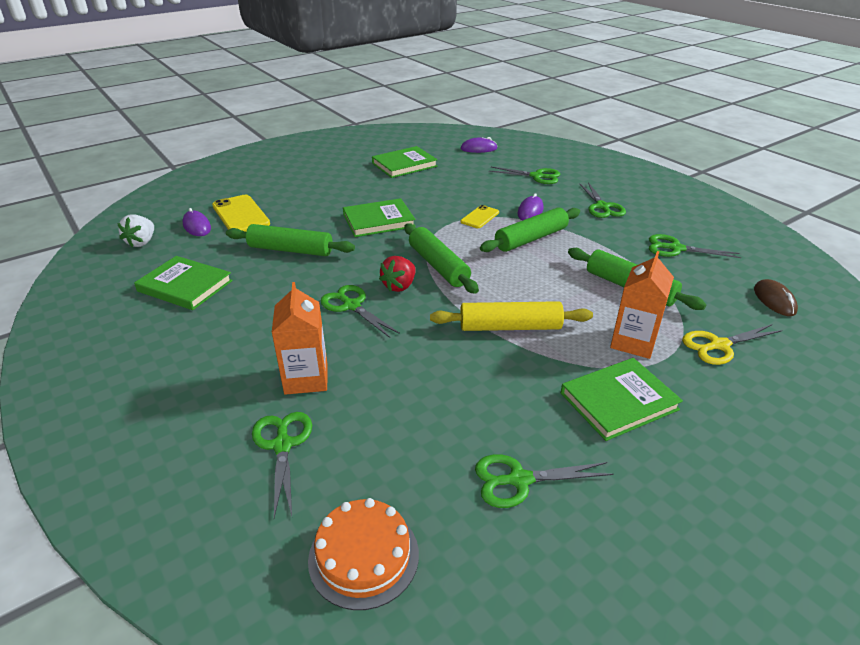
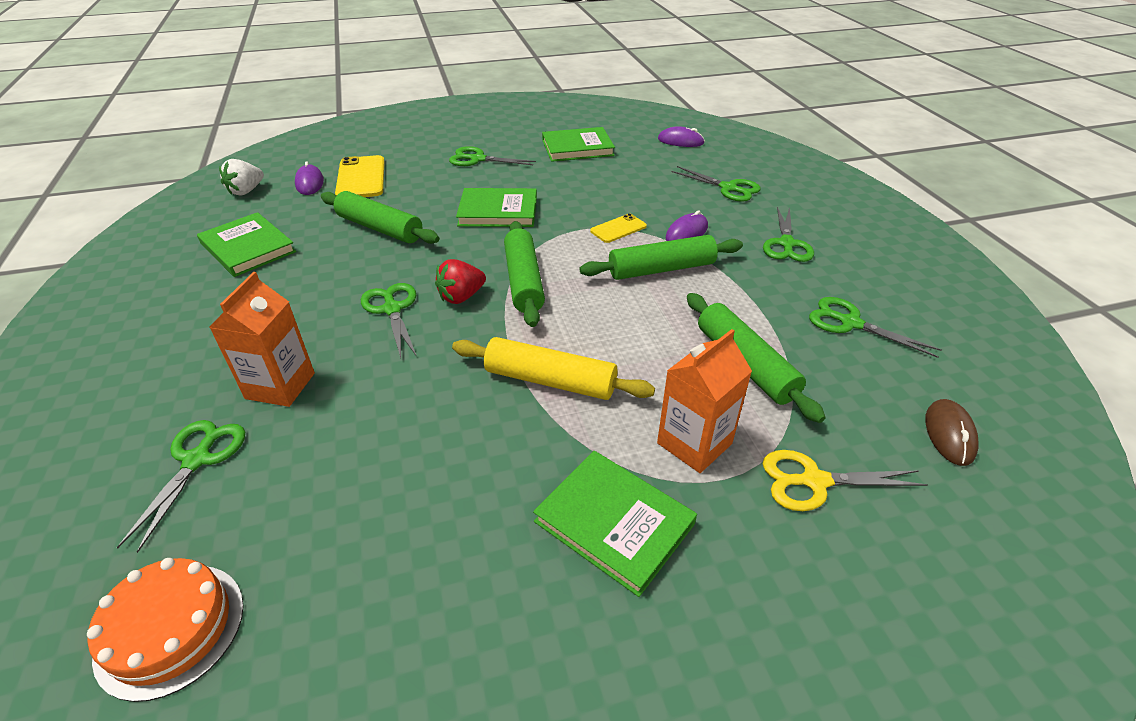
camera: 20 degrees right, 5 degrees up
green scissors [475,454,614,508] -> green scissors moved to [449,146,536,166]
green book [561,358,683,441] -> green book turned 45 degrees clockwise [533,451,697,597]

